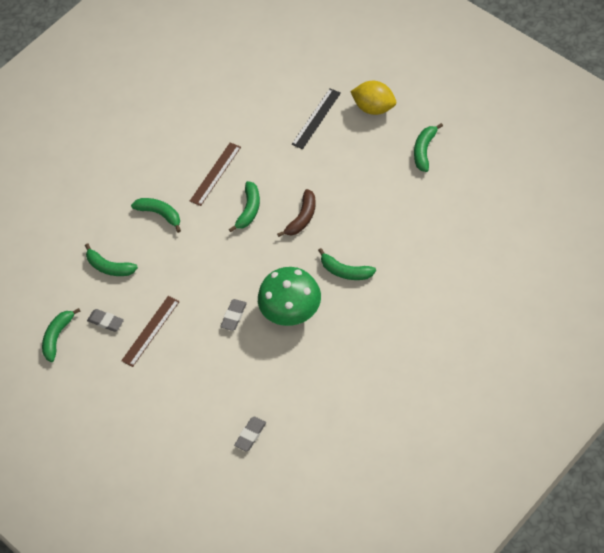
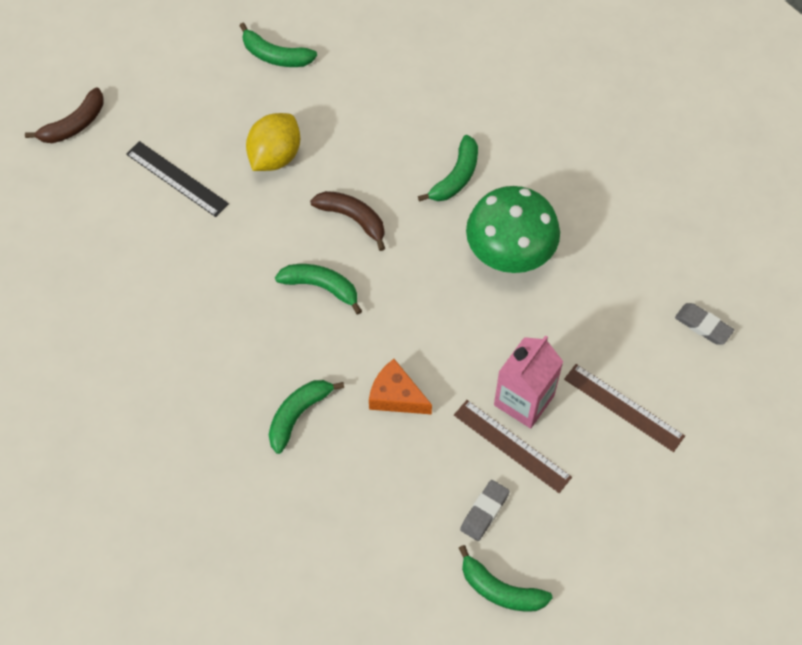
camera: 90 degrees left, 5 degrees up
green banana [85,243,138,276] -> none
brown ruler [190,142,241,206] -> brown ruler moved to [564,364,685,452]
grey eraser [220,299,247,331] -> none
yellow lemon [350,81,396,115] -> yellow lemon moved to [246,113,300,171]
none -> brown banana [25,88,103,143]
none -> orange cheese [369,359,432,415]
none -> pink carton [494,335,563,428]

